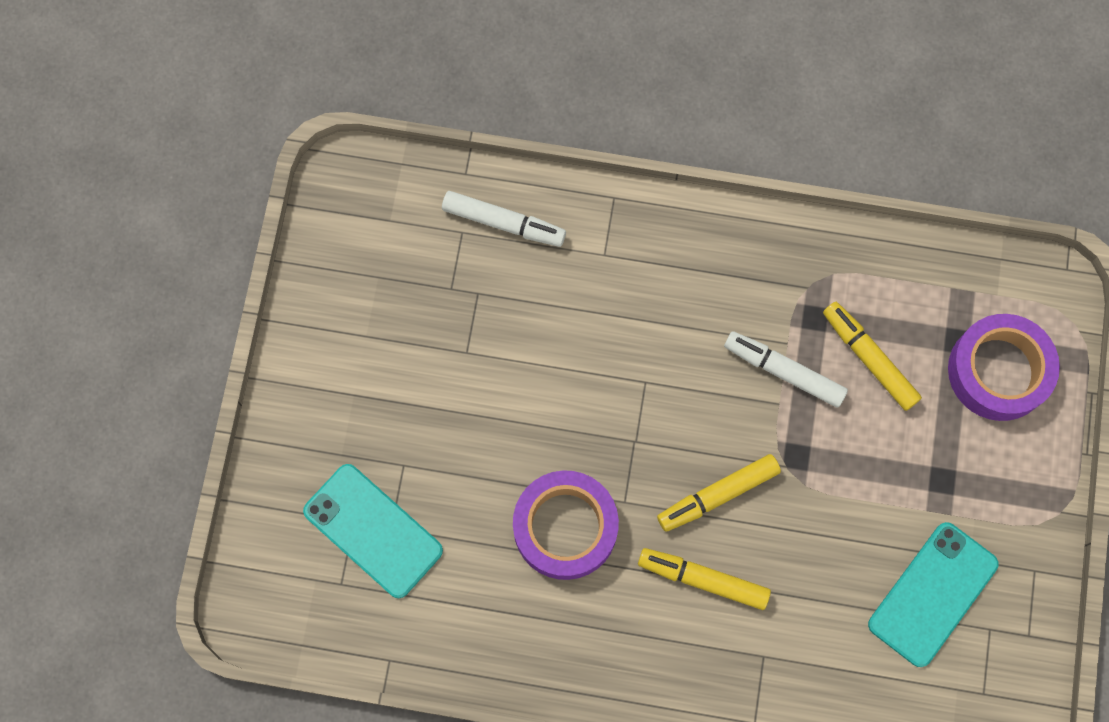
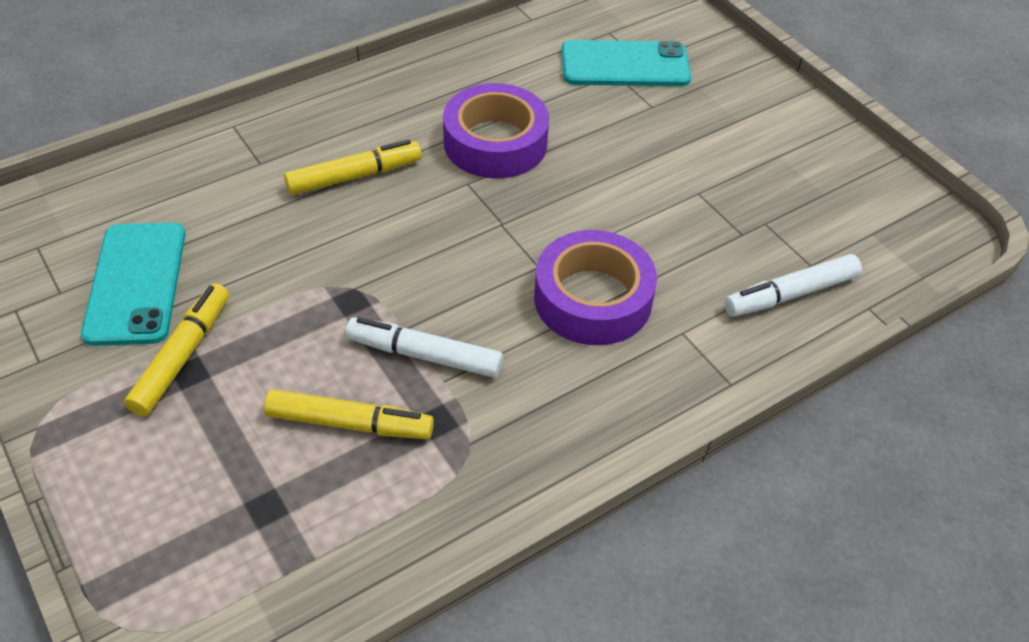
camera: 135 degrees right, 25 degrees down
yellow marker [657,454,781,532] -> yellow marker moved to [124,283,229,416]
white marker [724,331,848,408] -> white marker turned 150 degrees counterclockwise [346,317,503,378]
purple tape [948,314,1060,421] -> purple tape moved to [534,230,657,345]

